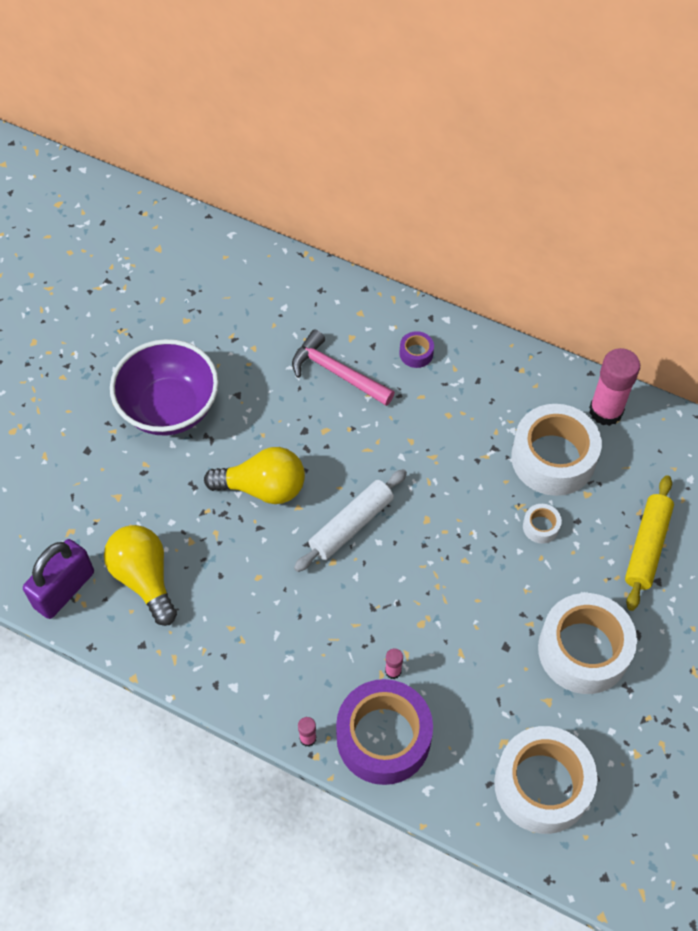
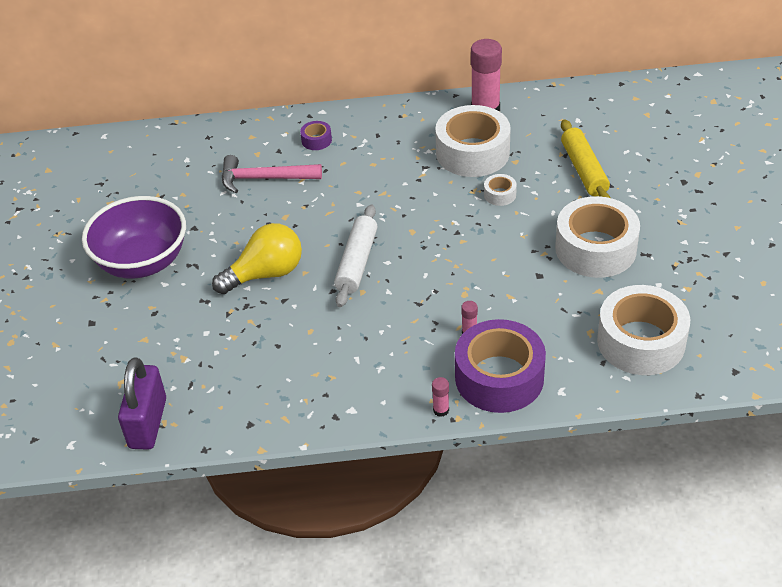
camera: 30 degrees left, 15 degrees down
yellow light bulb [104,525,177,626] -> none

